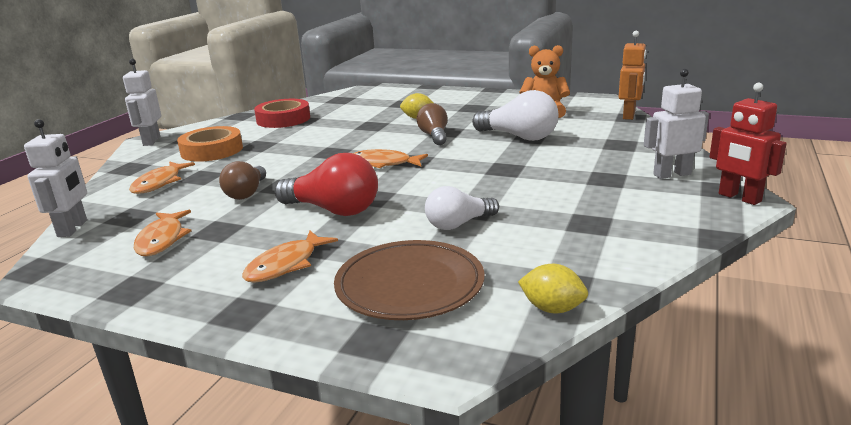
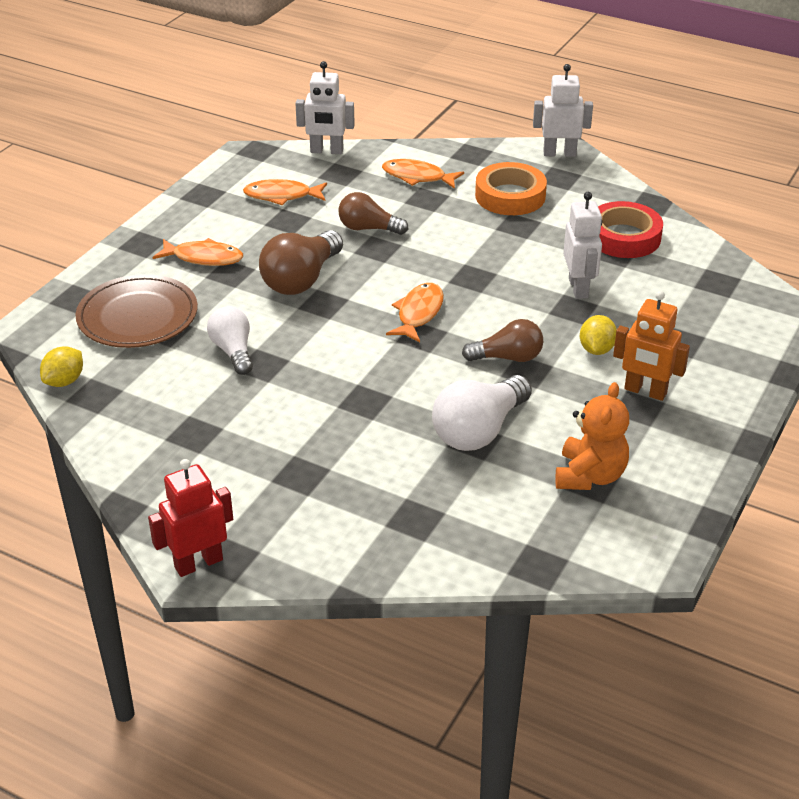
camera: 95 degrees right, 15 degrees up
orange fish [242,231,338,283] -> orange fish turned 150 degrees clockwise [153,238,243,266]
red light bulb [275,153,378,216] -> brown light bulb [259,230,343,295]
orange robot [619,31,647,120] -> orange robot moved to [613,291,690,401]
white robot [644,69,709,179] -> white robot moved to [563,192,602,299]

